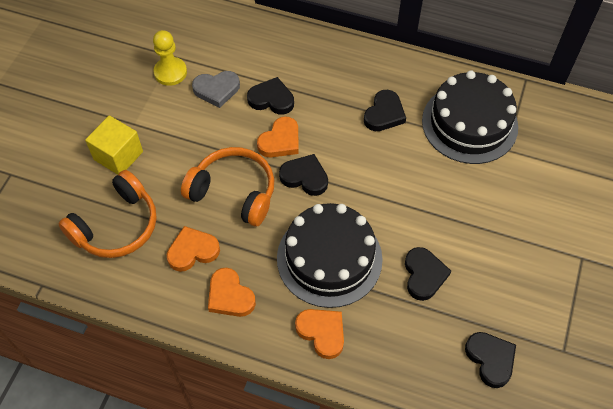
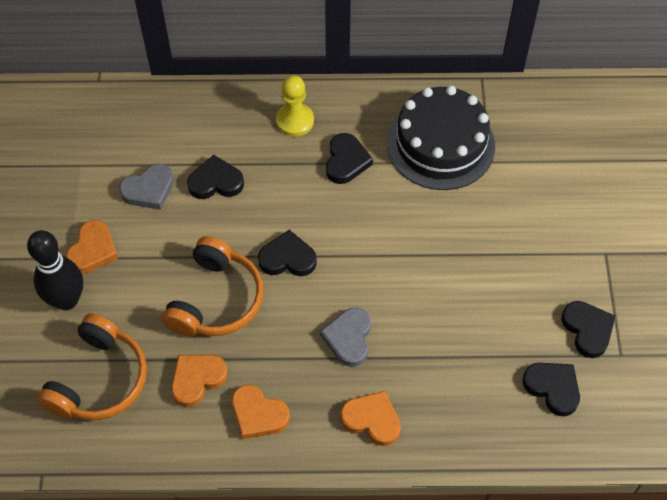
camera: 20 degrees left, 0 degrees up
yellow cube [85,115,143,175] -> black bowling pin [27,230,83,310]
yellow pawn [153,30,187,86] -> yellow pawn moved to [276,75,314,137]
orange headphones [181,147,274,226] -> orange headphones turned 105 degrees clockwise [162,236,263,336]
orange heart [257,116,299,157] -> orange heart moved to [66,220,118,274]
black cake [277,203,383,308] -> grey heart [320,308,371,367]
black heart [405,247,451,301] -> black heart moved to [561,301,616,358]

